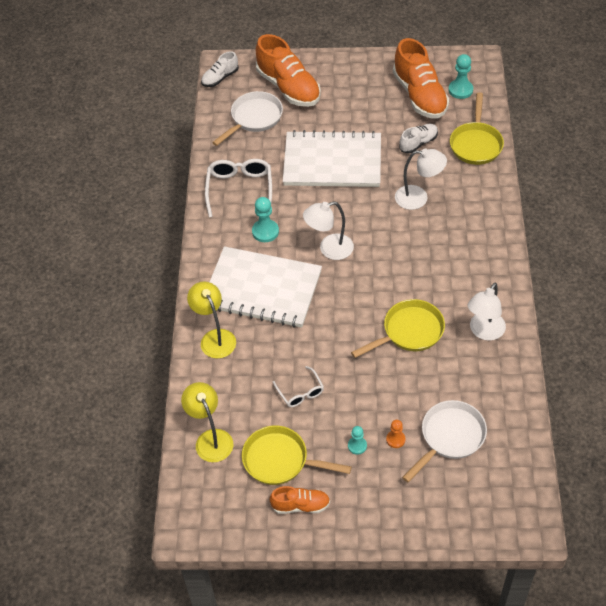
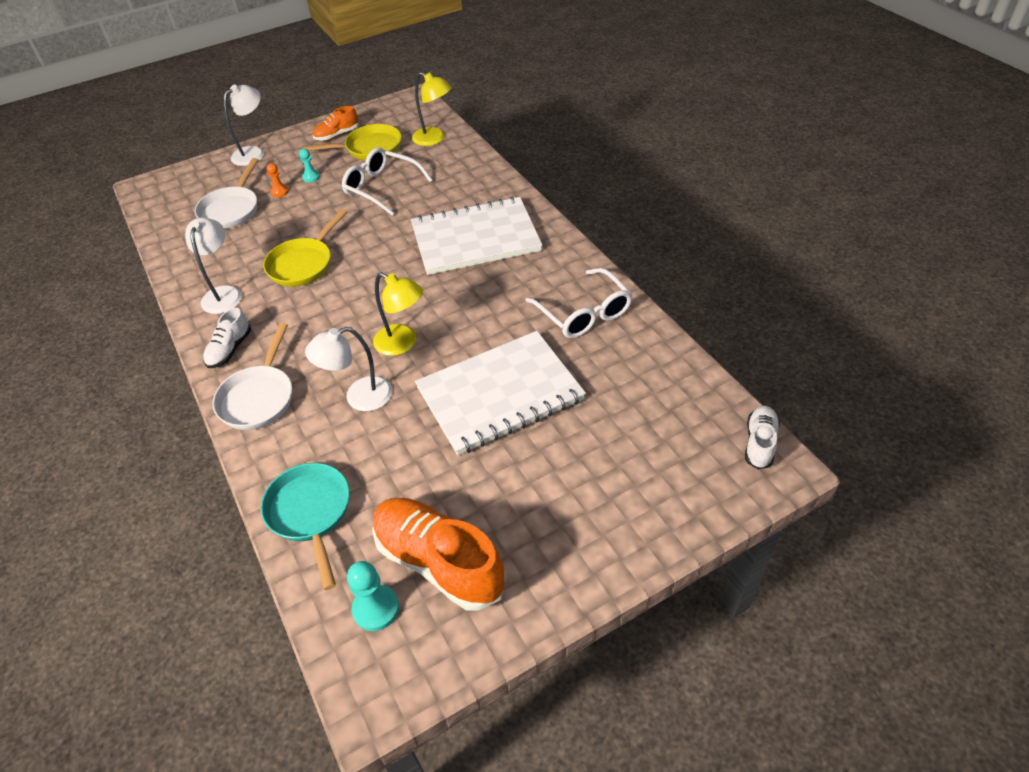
camera: 150 degrees right, 5 degrees down
yellow lamp [187,282,236,359] -> yellow lamp moved to [373,272,423,356]
white pan [212,91,283,146] -> white pan moved to [212,323,292,430]
turquoise pawn [252,197,279,242] -> none
orange shoe [256,34,321,107] -> none
white glasses [273,366,324,407] -> white glasses [342,147,433,216], size x1.73
white lamp [303,201,354,260] -> white lamp moved to [224,85,264,166]
white shoe [399,124,438,154] -> white shoe moved to [203,308,251,368]
yellow pan [450,92,504,165] -> turquoise pan [261,463,350,590]

